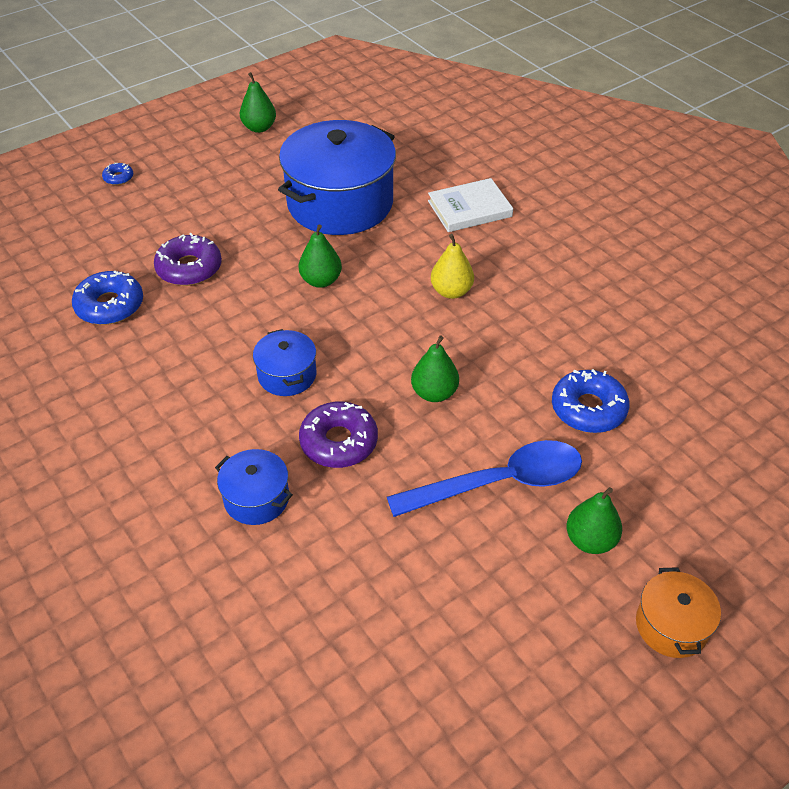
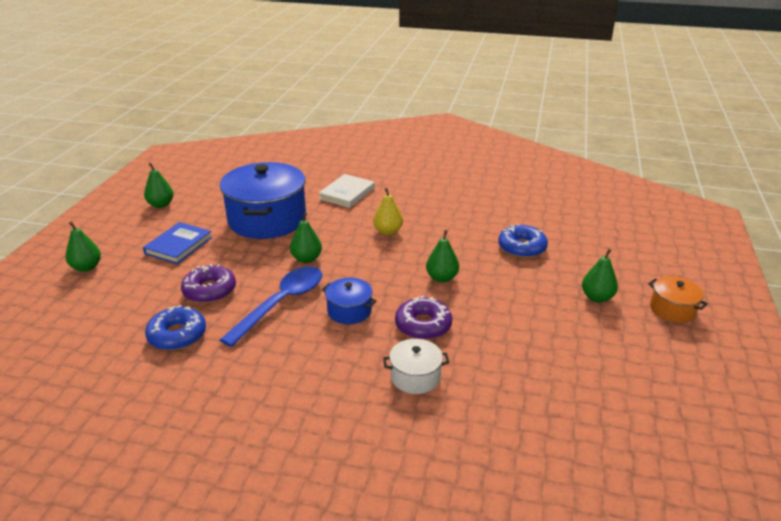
camera: 40 degrees left, 15 degrees down
blue donut [102,162,133,185] -> green pear [66,222,101,272]
blue pot [215,449,293,525] -> white pot [383,339,449,394]
blue spoon [387,440,582,517] -> blue spoon moved to [220,267,322,347]
none -> blue book [143,222,212,264]

